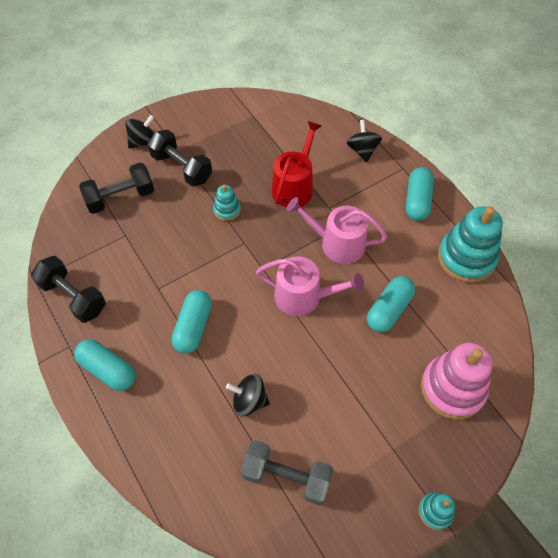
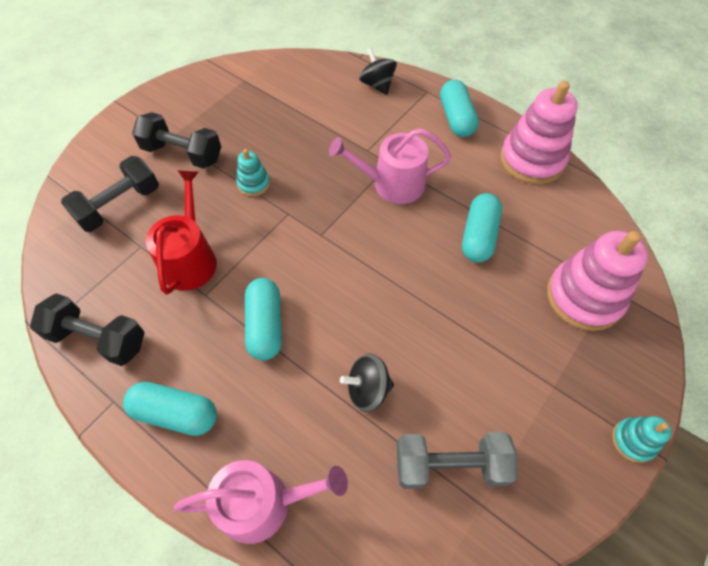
camera: 20 degrees left, 0 degrees up
black spinning top [125,115,154,148] -> none
pink watering can [256,256,364,316] -> pink watering can moved to [174,460,348,544]
red watering can [271,121,321,207] -> red watering can moved to [146,170,217,295]
turquoise stacking toy [438,206,503,283] -> pink stacking toy [500,81,578,184]

